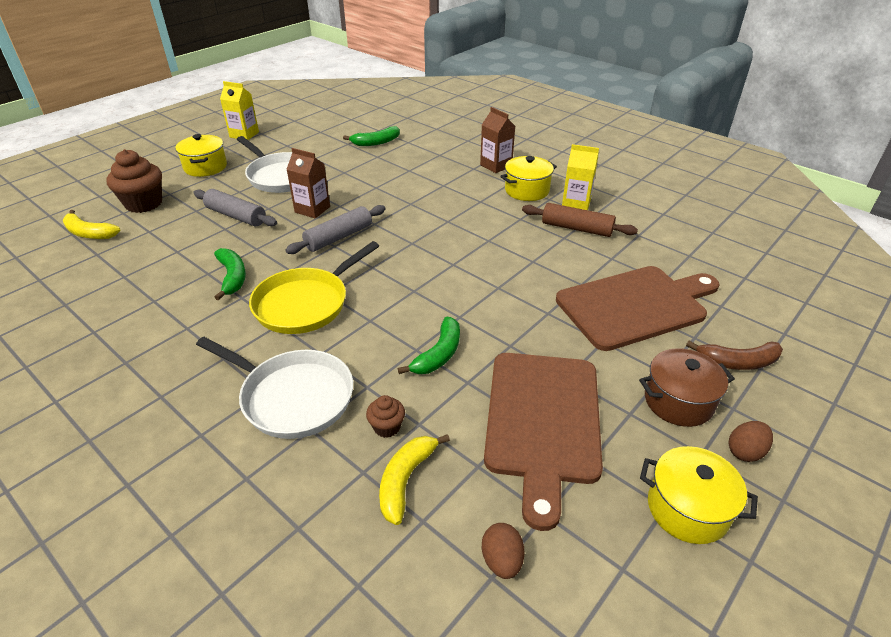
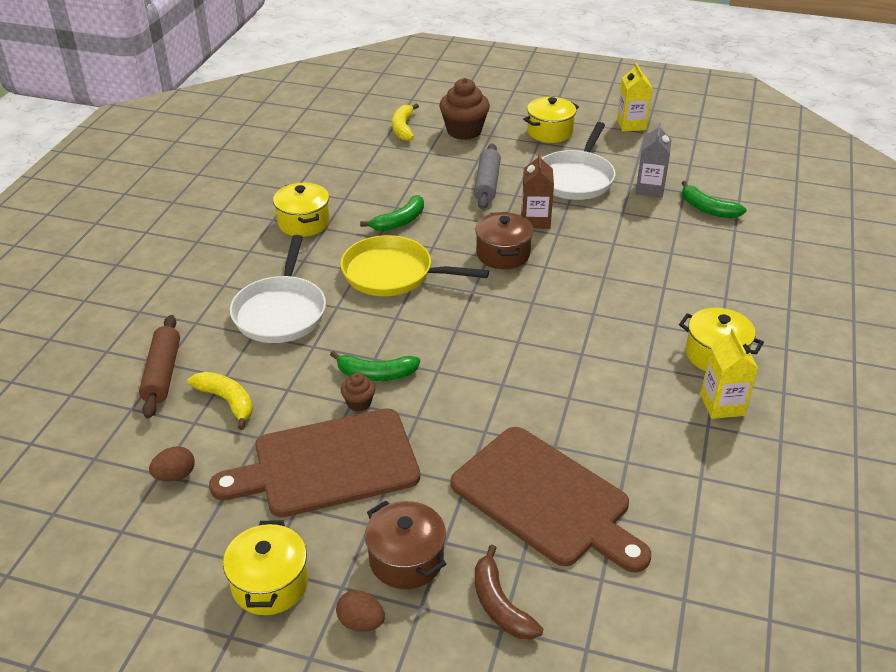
camera: 65 degrees right, 0 degrees up
grey rolling pin [285,205,386,254] -> brown pot [475,212,534,269]
brown cupcake [366,395,405,438] -> brown cupcake moved to [341,373,375,412]
yellow banana [379,434,450,525] -> yellow banana turned 45 degrees clockwise [187,372,253,430]
brown carton [480,107,515,173] -> none
brown rolling pin [522,203,638,237] -> brown rolling pin moved to [139,315,180,419]
none -> yellow pot [273,183,330,237]
none -> grey carton [635,123,671,197]

